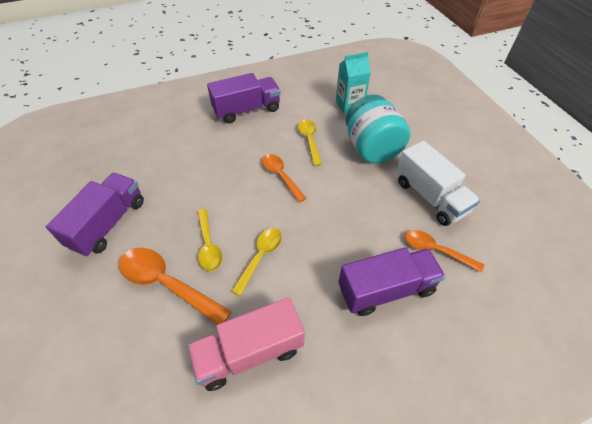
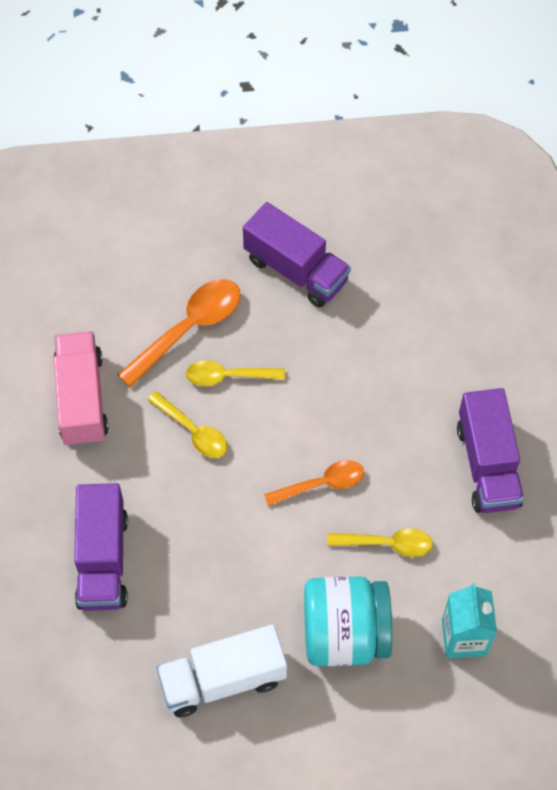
camera: 105 degrees right, 10 degrees up
orange spoon [405,230,484,273] -> none

